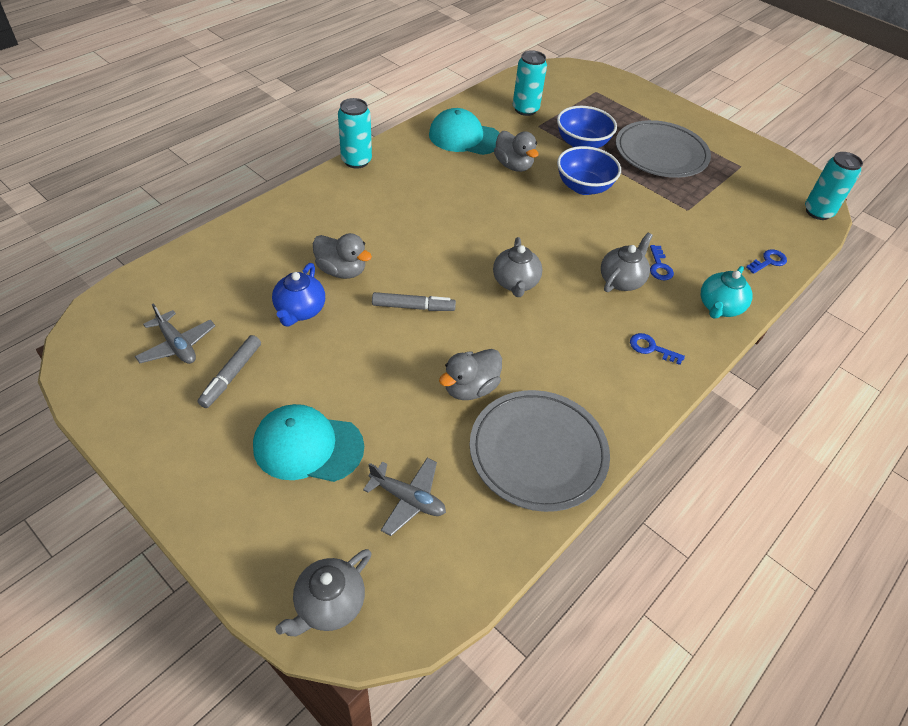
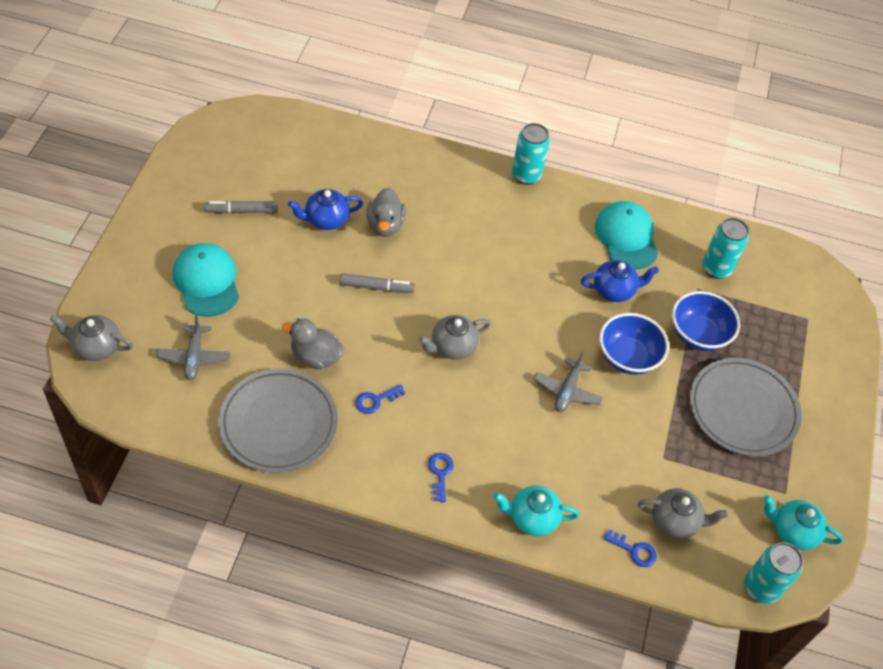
camera: 60 degrees right, 5 degrees up
grey plane [135,303,216,364] -> grey plane moved to [534,352,603,412]
grey marker [372,292,456,311] -> grey marker turned 60 degrees counterclockwise [340,273,415,293]
grey duck [494,131,538,172] -> blue teapot [581,260,659,302]
grey teapot [601,233,653,292] -> grey teapot moved to [638,488,729,539]
blue key [650,245,674,280] -> blue key moved to [356,384,405,414]
none -> turquoise teapot [763,495,843,550]

